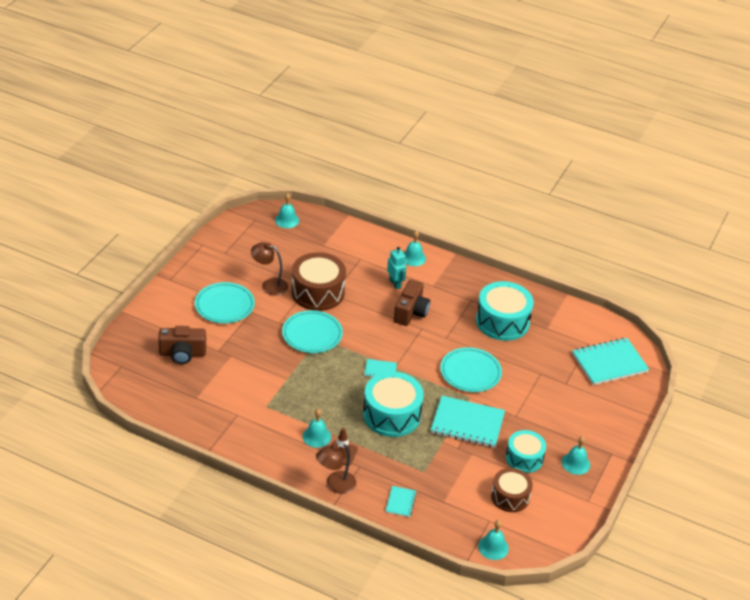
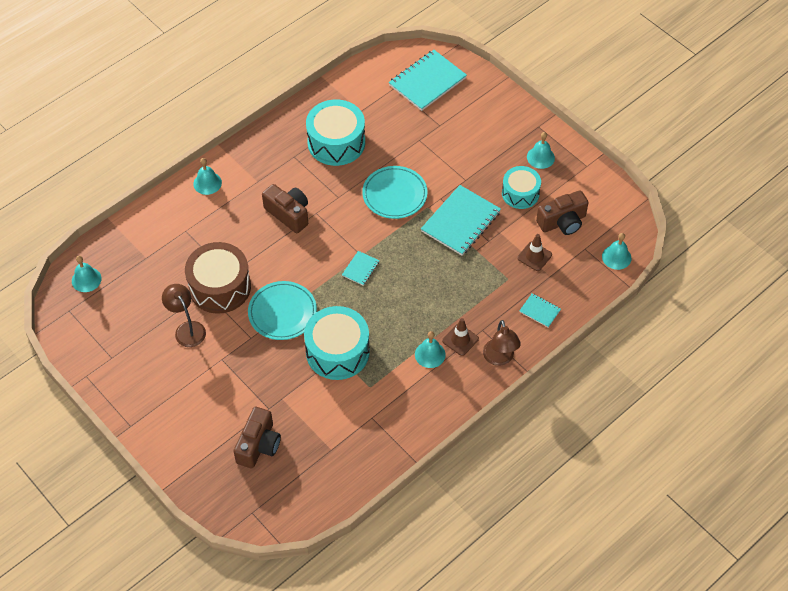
camera: 65 degrees left, 15 degrees up
turquoise plate [195,282,255,323] -> none
brown lamp [251,242,288,295] -> brown lamp turned 105 degrees clockwise [162,284,206,347]
turquoise drum [363,371,424,437] -> turquoise drum moved to [304,306,370,380]
turquoise robot [387,247,406,289] -> none
brown drum [491,468,533,512] -> brown camera [536,190,588,235]
turquoise notebook [572,338,649,385] -> turquoise notebook turned 45 degrees clockwise [389,50,467,111]
none -> brown traffic cone [517,234,552,271]

